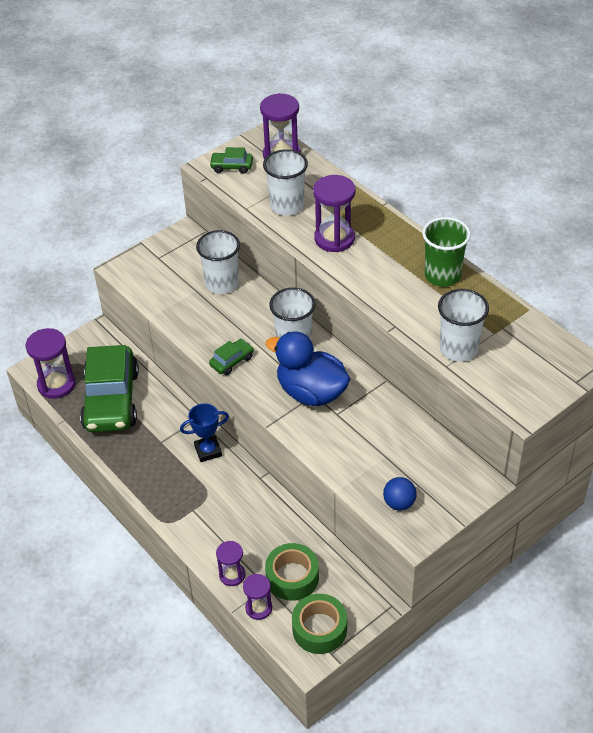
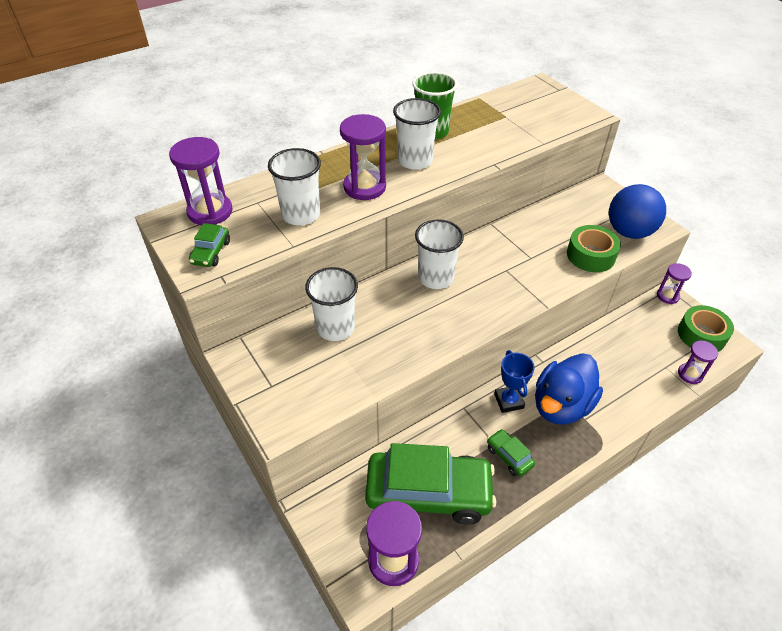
camera: 85 degrees left, 0 degrees up
green car [209,339,254,375] -> green car moved to [487,429,535,476]
purple hourglass [216,541,245,586] -> purple hourglass moved to [657,263,692,304]
green tape [265,543,319,601] -> green tape moved to [567,225,621,272]
blue duck [266,331,350,406] -> blue duck moved to [535,353,603,425]
blue ball [383,477,417,511] -> blue ball [609,184,666,239], size x1.88
white cup [438,289,489,362] -> white cup moved to [393,98,441,170]

